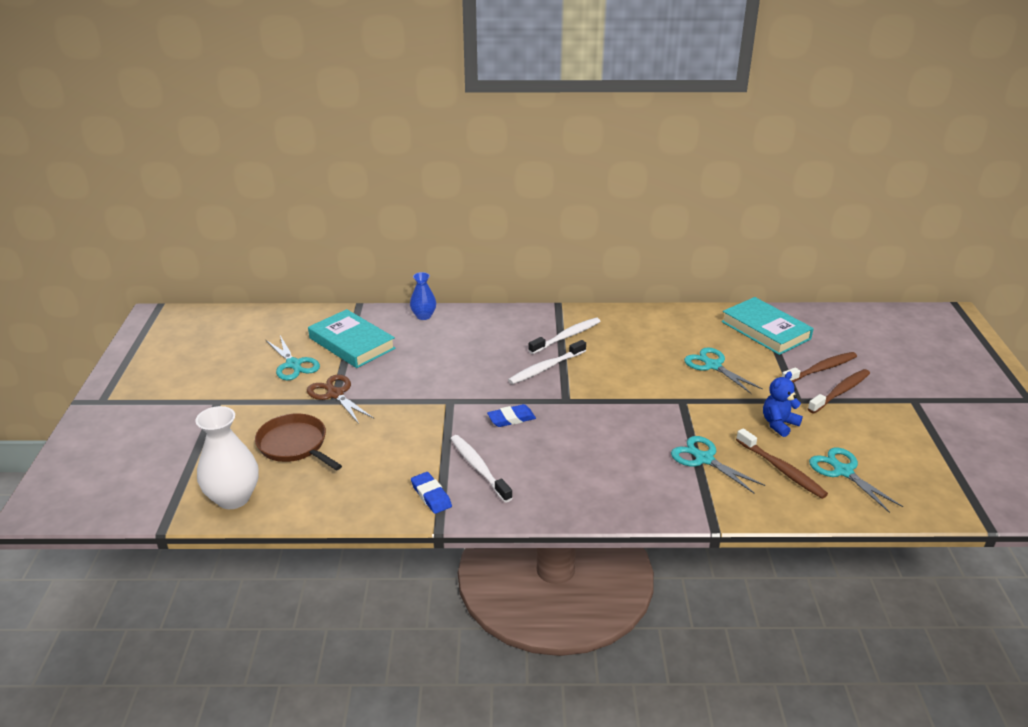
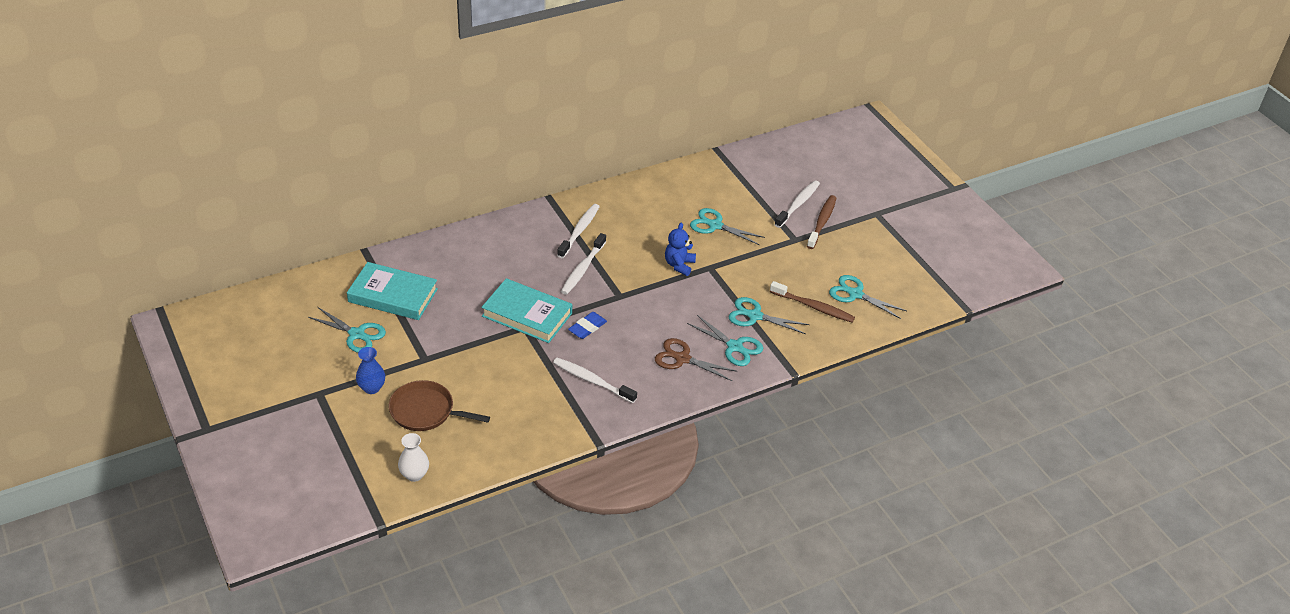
camera: 30 degrees left, 10 degrees up
white vase [196,406,259,509] -> white vase [398,433,429,482], size x0.59
brown scissors [307,375,374,424] -> brown scissors moved to [655,338,738,381]
blue vase [410,272,436,320] -> blue vase moved to [356,347,385,394]
blue eraser [411,472,452,514] -> none
turquoise book [721,297,814,355] -> turquoise book moved to [481,278,572,343]
blue teddy bear [763,372,803,437] -> blue teddy bear moved to [665,223,696,276]
brown toothbrush [782,352,857,382] -> white toothbrush [774,180,820,228]
none -> turquoise scissors [687,315,763,366]

